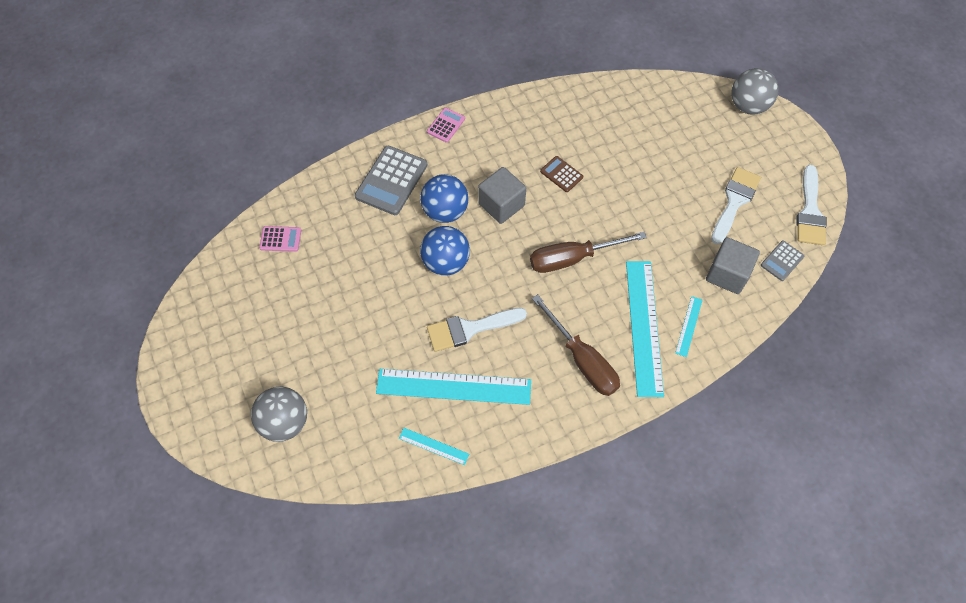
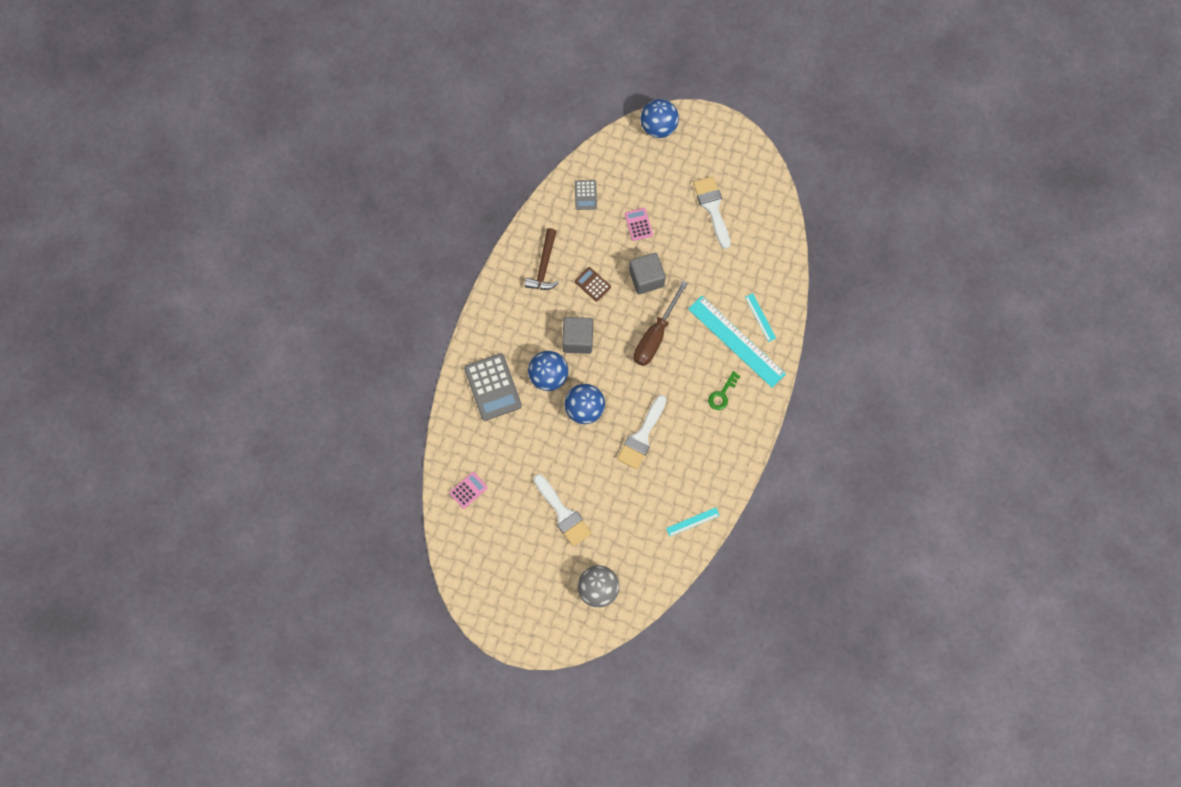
camera: 45 degrees left, 10 degrees up
turquoise ruler [376,369,531,405] -> none
pink calculator [427,108,465,143] -> pink calculator moved to [625,208,653,241]
brown screwdriver [532,294,620,396] -> green key [708,371,741,410]
brown calculator [540,156,583,192] -> brown calculator turned 45 degrees clockwise [575,267,611,302]
grey cube [706,237,760,294] -> grey cube moved to [629,253,665,295]
grey ball [731,68,779,115] -> blue ball [640,99,679,138]
grey calculator [761,241,804,281] -> grey calculator moved to [575,180,597,210]
white brush [797,165,827,245] -> white brush moved to [534,474,592,547]
none -> brown hammer [525,228,559,290]

